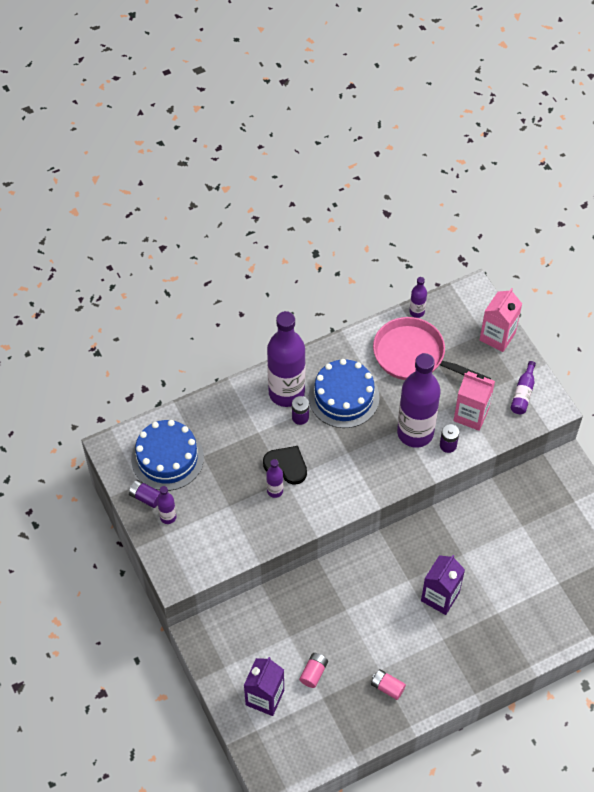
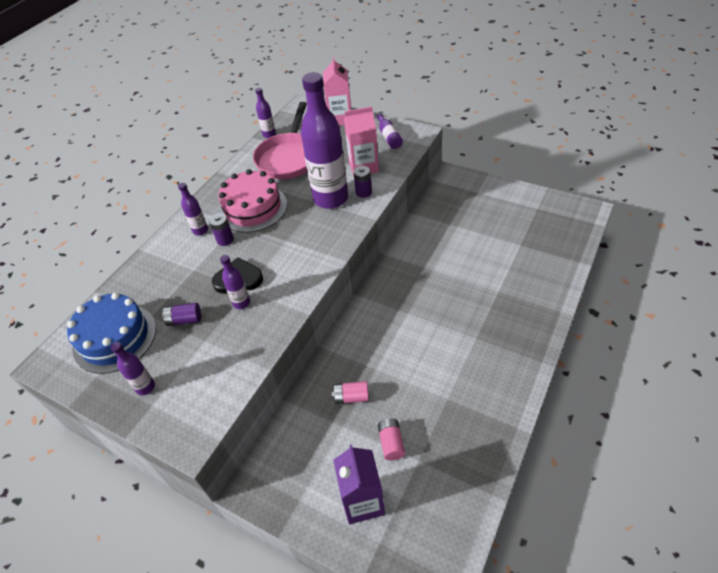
camera: 30 degrees left, 10 degrees down
purple battery [129,480,161,508] -> purple battery moved to [162,303,201,326]
purple bottle [267,311,305,407] -> purple bottle [178,183,208,236], size x0.43
blue cake [309,359,380,428] -> pink cake [218,169,287,233]
pink battery [371,669,406,700] -> pink battery moved to [332,381,369,404]
pink pan [373,317,491,380] -> pink pan turned 75 degrees counterclockwise [253,102,307,179]
purple carton [421,555,465,615] -> none

